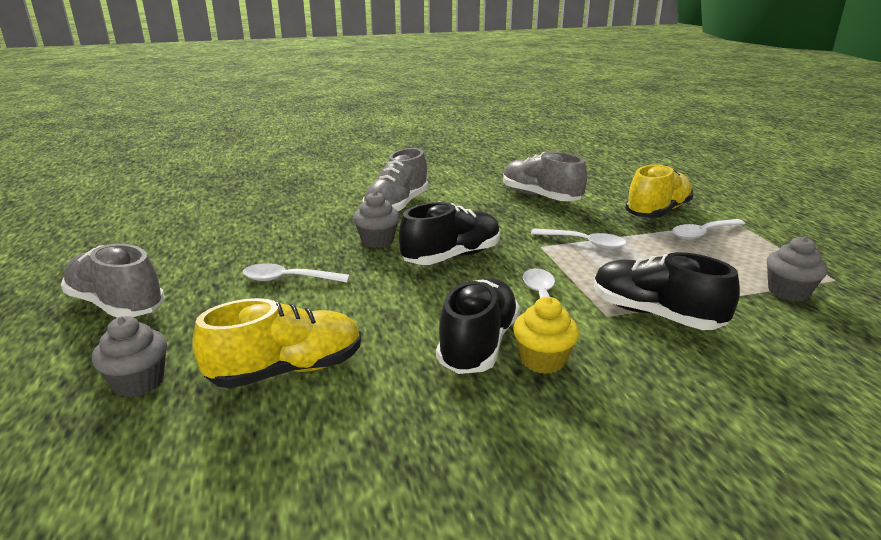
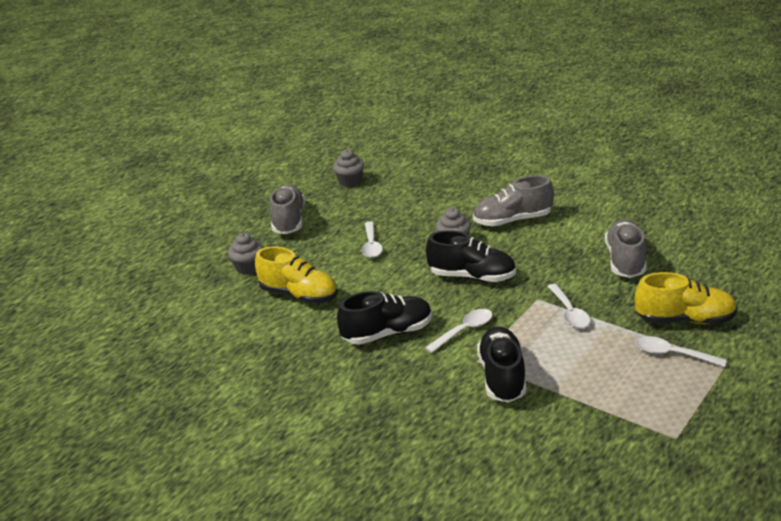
camera: 55 degrees right, 5 degrees up
white spoon [243,263,350,283] -> white spoon turned 150 degrees counterclockwise [361,221,383,258]
yellow cupcake [513,297,579,374] -> none
grey cupcake [767,236,828,302] -> grey cupcake moved to [333,150,364,187]

